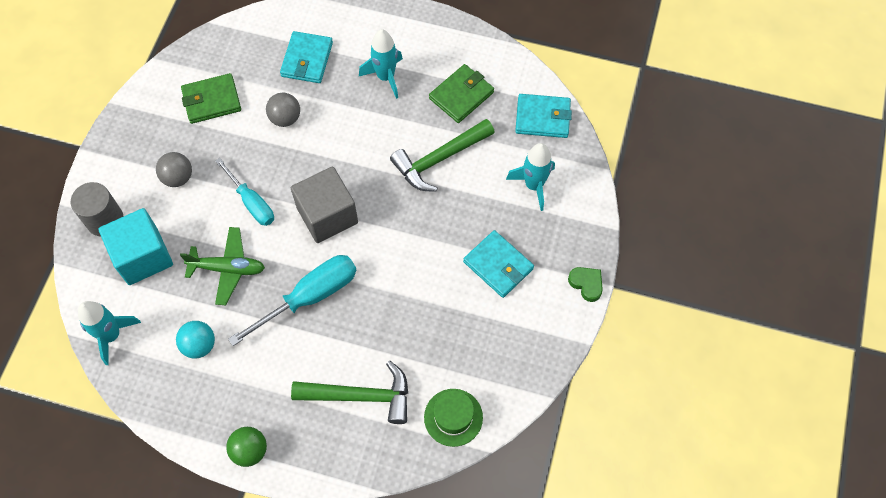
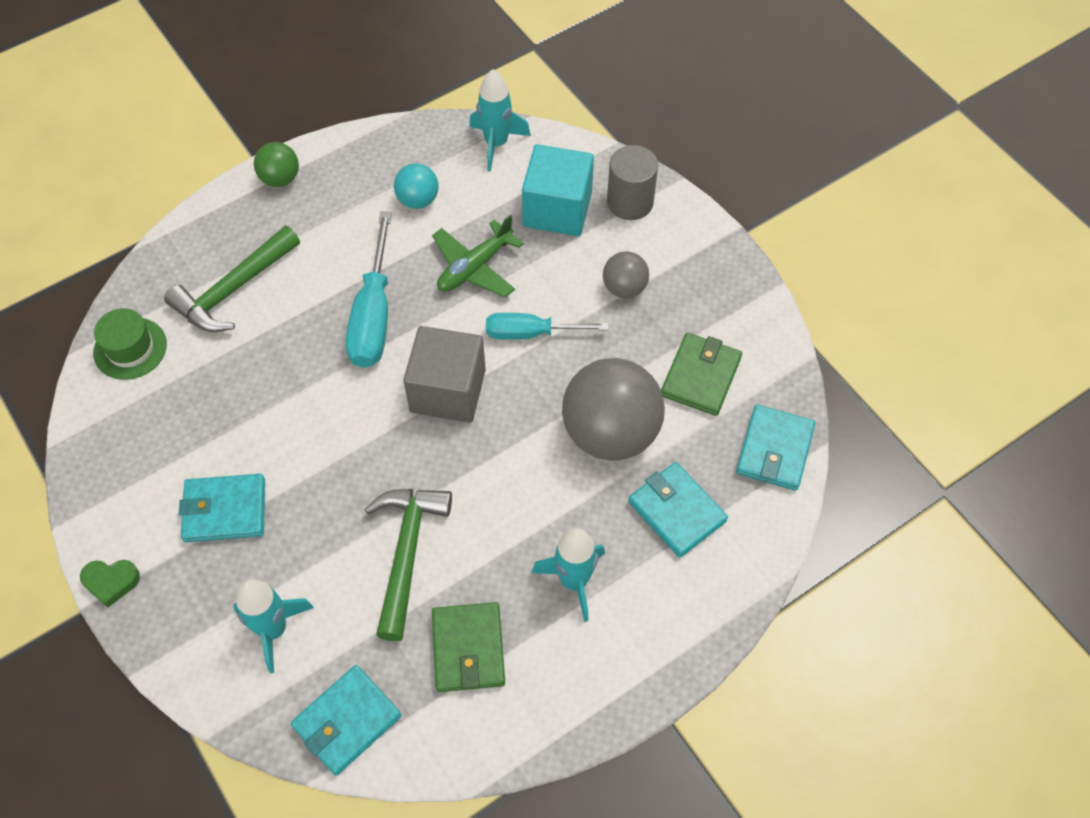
camera: 130 degrees right, 5 degrees down
grey ball [266,92,300,127] -> grey ball [562,358,665,461], size x2.02
none -> turquoise wallet [736,405,815,491]

